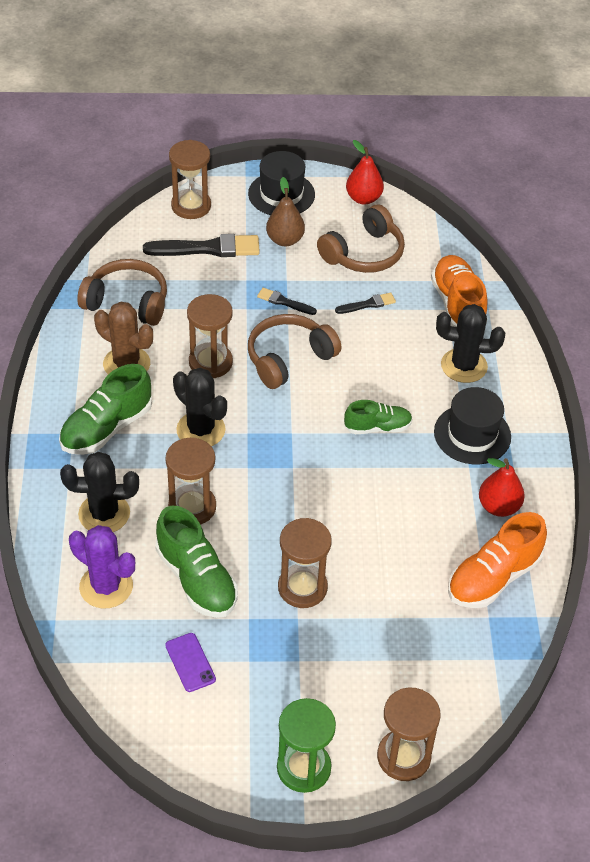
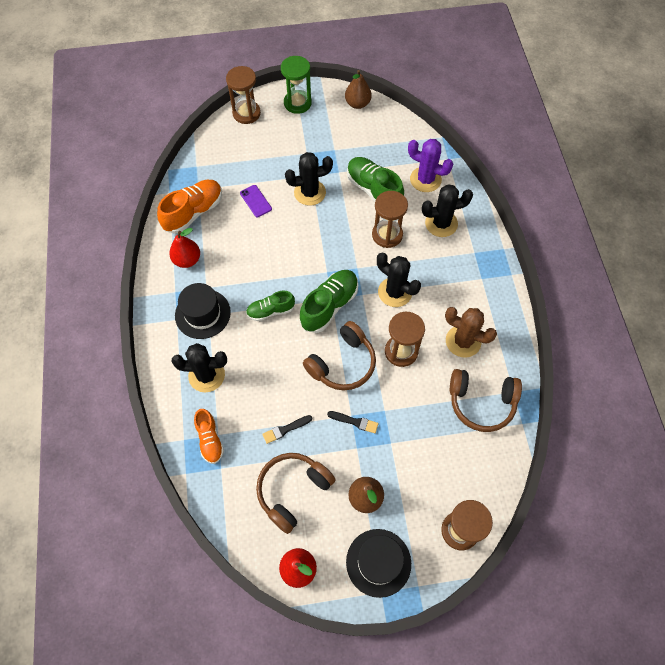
camera: 175 degrees right, 15 degrees up
green shoe [59,364,152,455] -> green shoe moved to [300,270,358,333]
black brush [143,234,260,257] -> none
purple phone [165,633,216,692] -> purple phone moved to [240,185,272,217]
brown hourglass [278,518,332,608] -> black cactus [285,152,333,206]
orange shoe [431,255,487,327] -> orange shoe [194,409,224,464], size x0.62
none -> brown pear [345,70,372,109]

